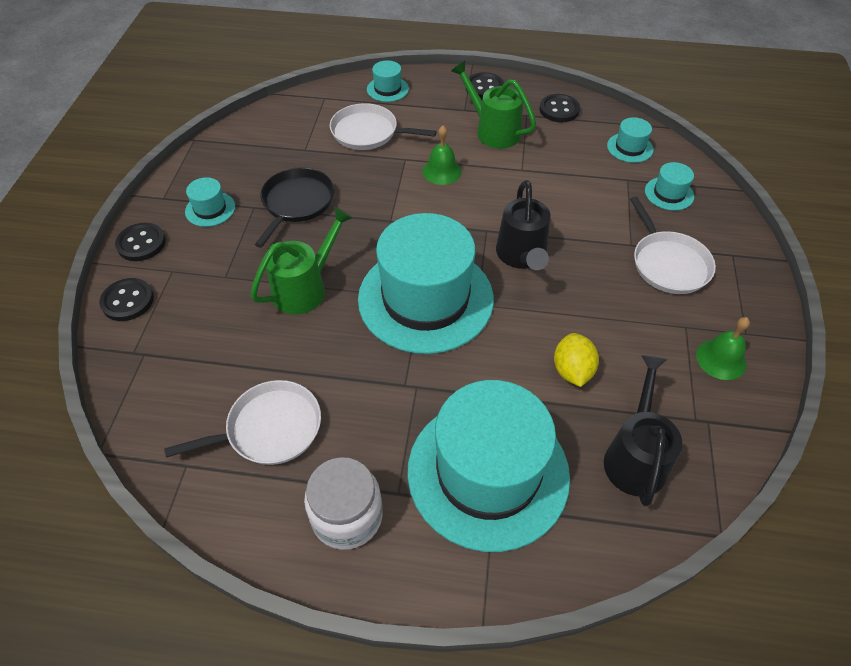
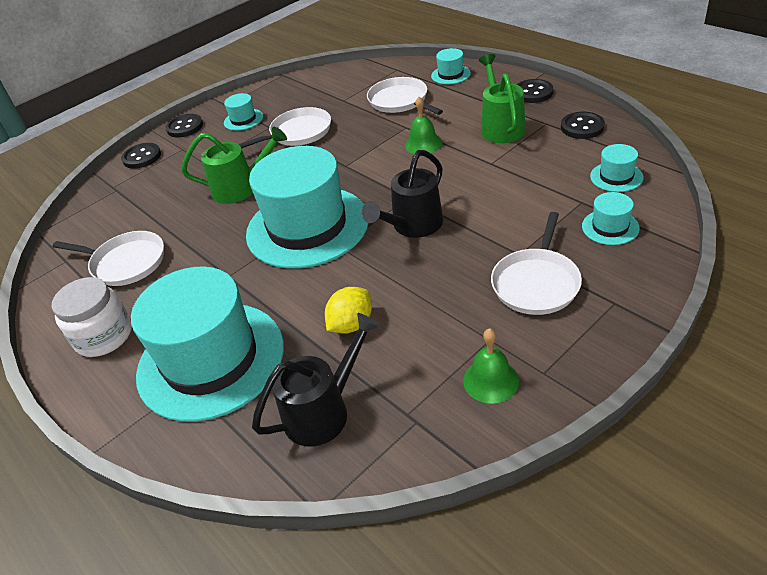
camera: 45 degrees right, 10 degrees down
black pan [255,167,334,248] -> white pan [238,107,331,148]

